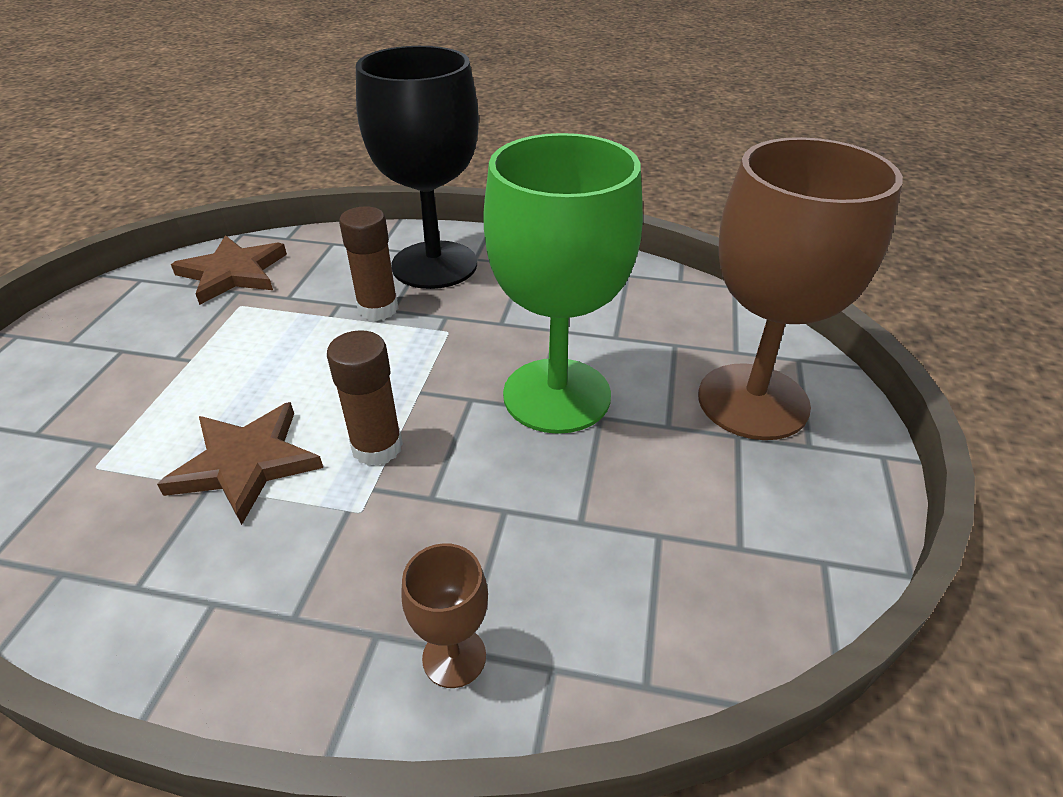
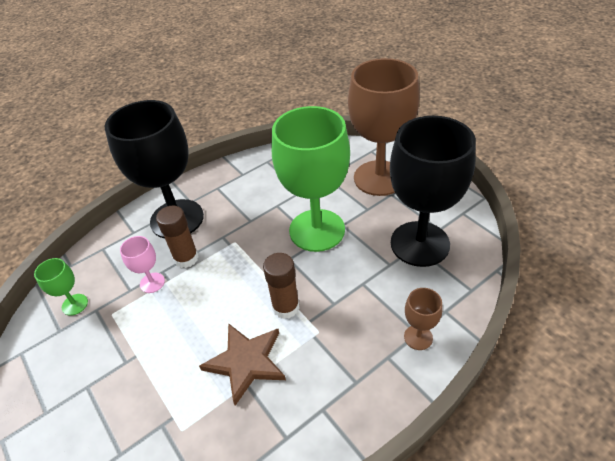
camera: 45 degrees left, 5 degrees up
brown star [171,235,287,305] -> green goblet [34,258,88,316]
none -> pink goblet [120,236,165,293]
none -> black goblet [390,116,476,267]

